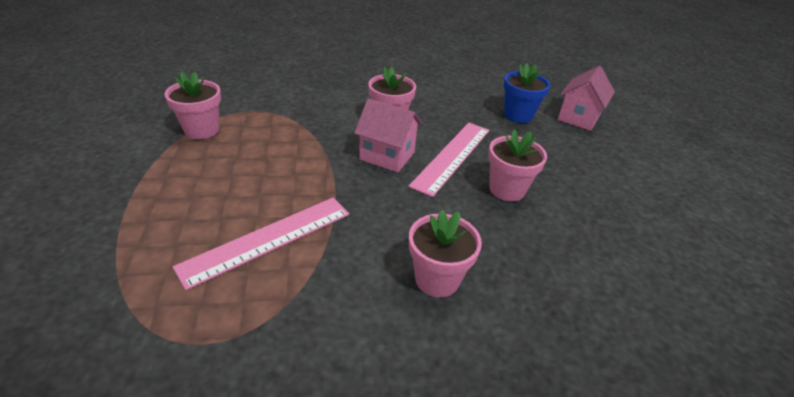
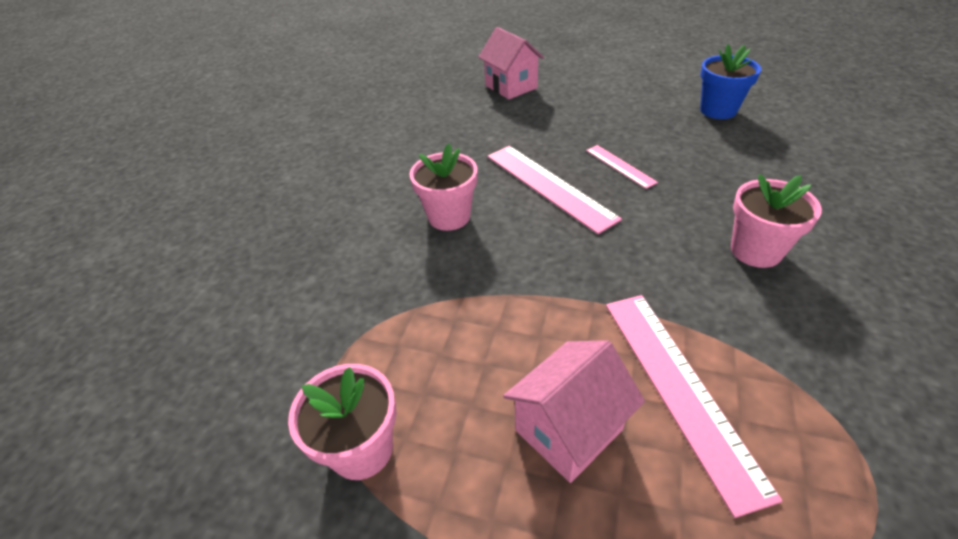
camera: 60 degrees left, 5 degrees up
pink house [354,98,422,173] -> pink house moved to [503,340,645,483]
pink flower pot [488,129,547,202] -> pink ruler [586,145,658,189]
blue flower pot [504,63,550,123] -> blue flower pot moved to [700,44,761,119]

